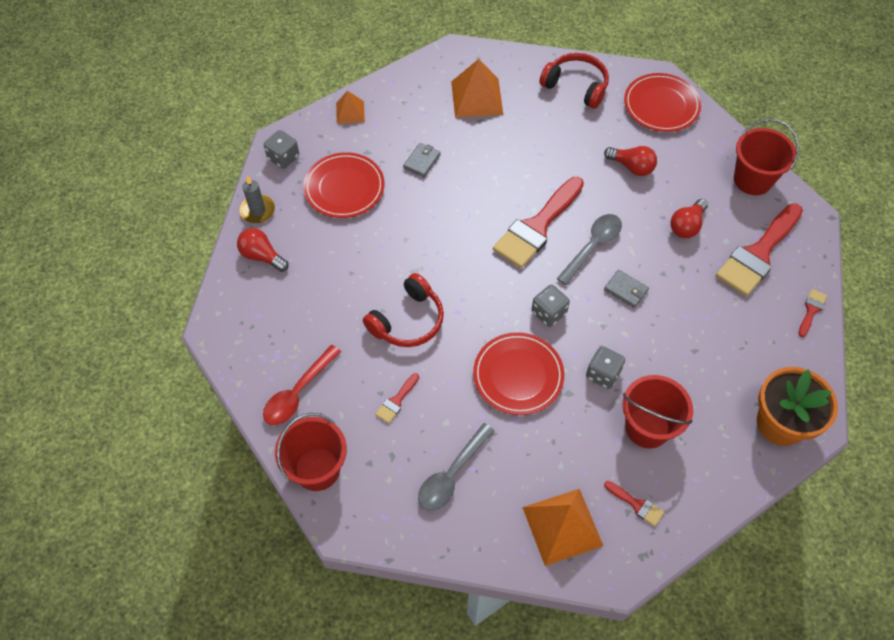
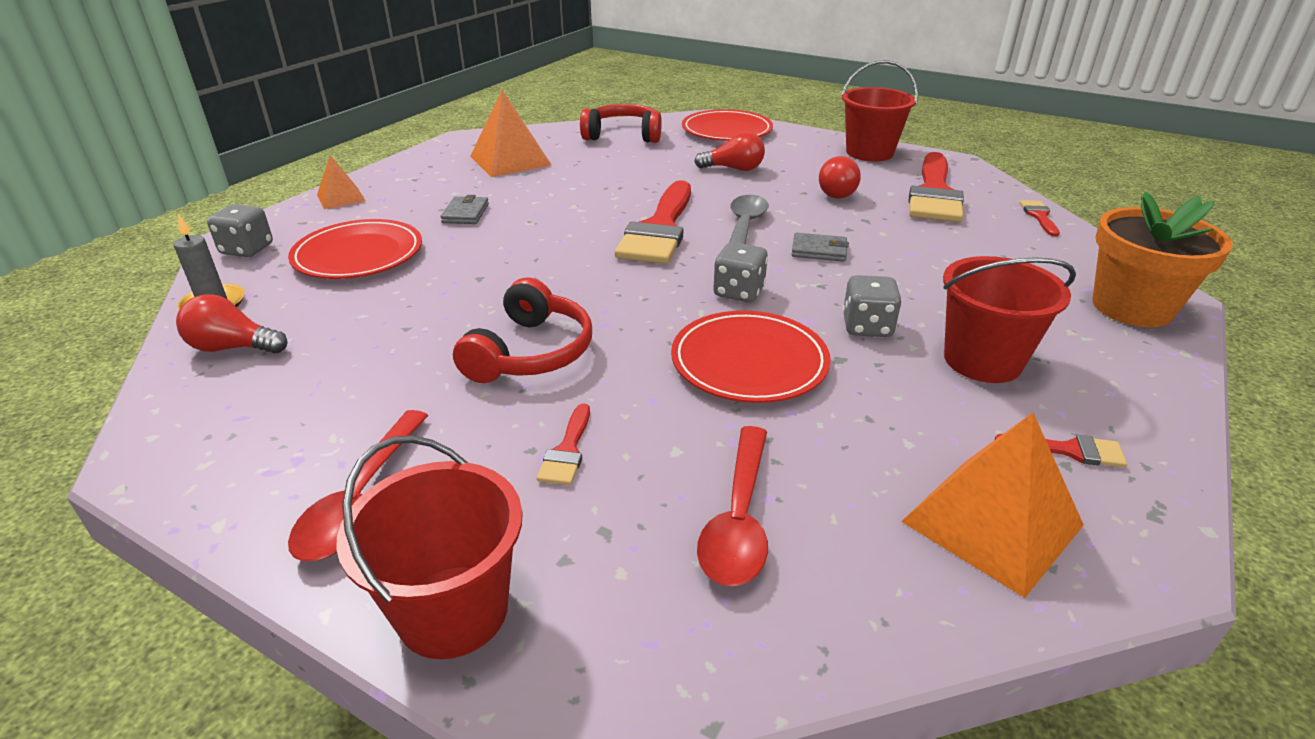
camera: 25 degrees left, 25 degrees down
grey spoon [418,423,495,511] -> red spoon [697,426,768,586]

